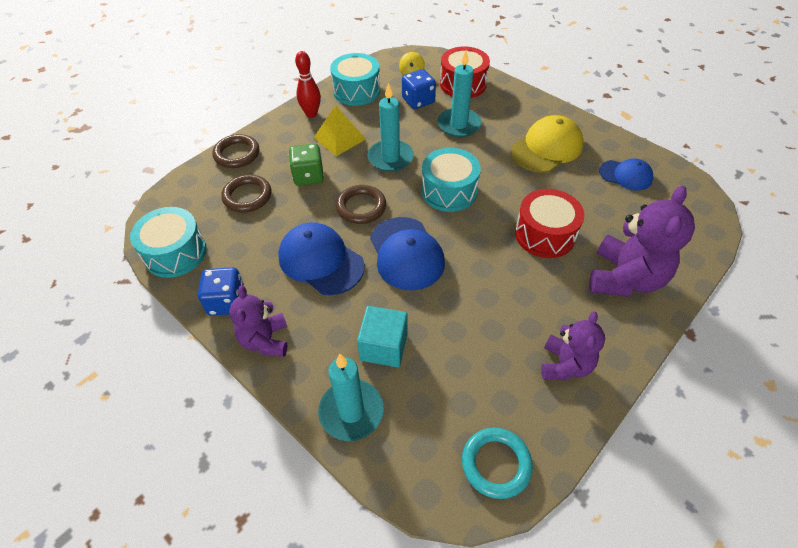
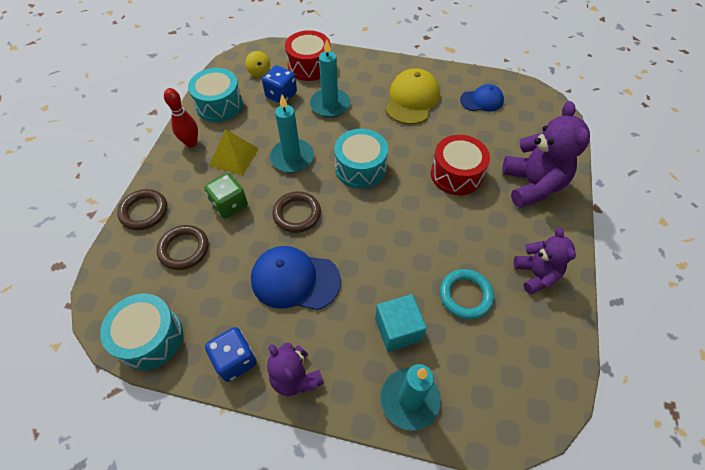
camera: 30 degrees left, 5 degrees up
blue cap [370,217,445,290] -> none
turquoise ring [462,428,533,499] -> turquoise ring moved to [440,269,494,319]

